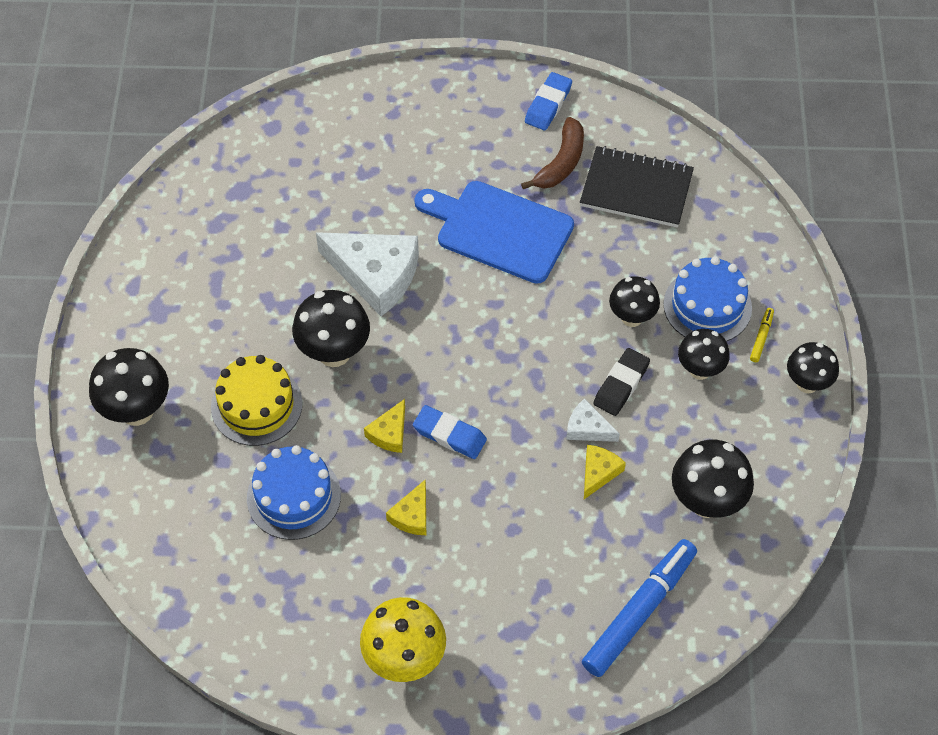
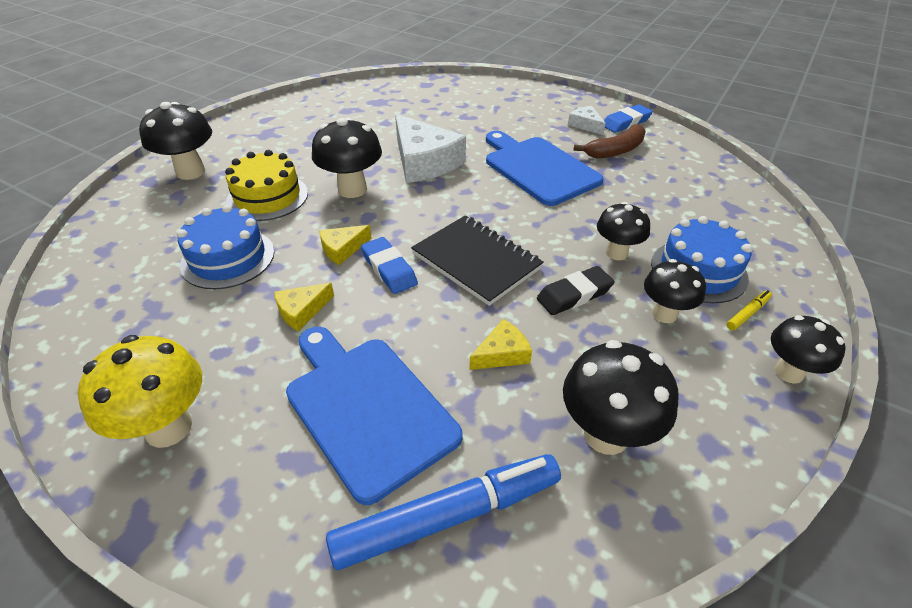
camera: 30 degrees right, 15 degrees down
white cheese [566,398,620,442] -> white cheese moved to [568,106,606,135]
black notebook [580,146,694,228] -> black notebook moved to [411,215,544,306]
none -> blue cutting board [286,327,463,505]

